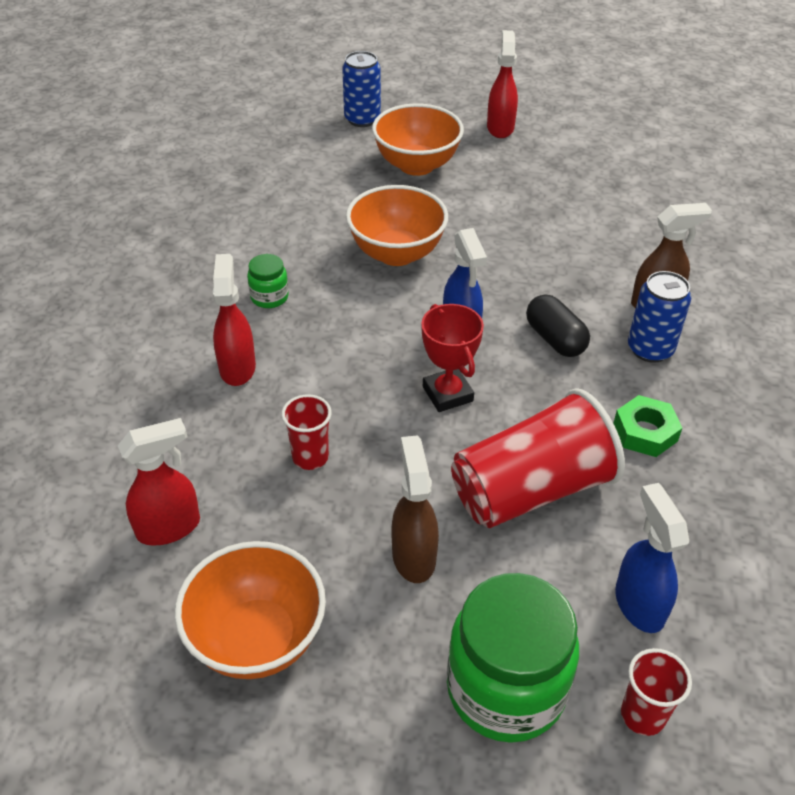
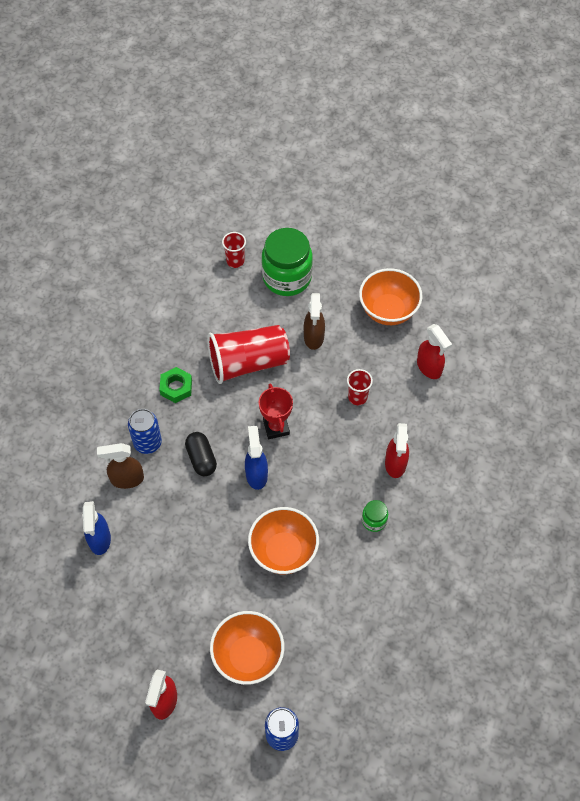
camera: 170 degrees left, 15 degrees up
red spray bottle [118,418,200,546] -> red spray bottle turned 105 degrees counterclockwise [417,324,452,379]
blue spray bottle [615,483,689,633] -> blue spray bottle moved to [82,501,111,555]

